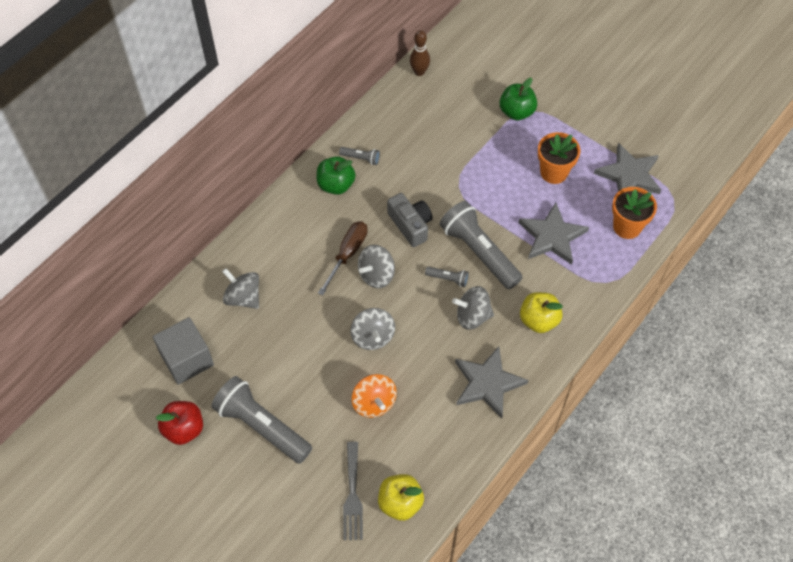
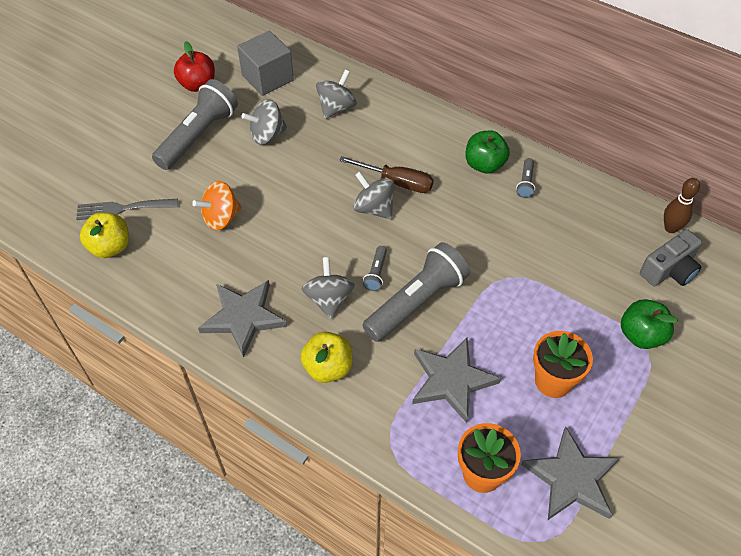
camera: 85 degrees right, 5 degrees down
grey spinning top [350,308,395,350] -> grey spinning top moved to [242,99,287,145]
grey camera [387,193,432,247] -> grey camera moved to [640,229,702,286]

